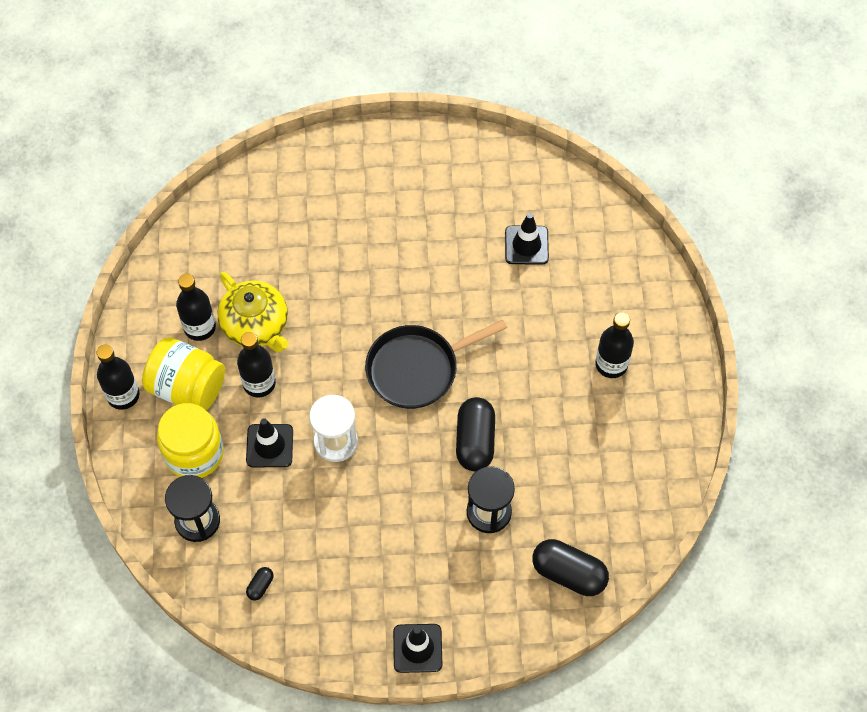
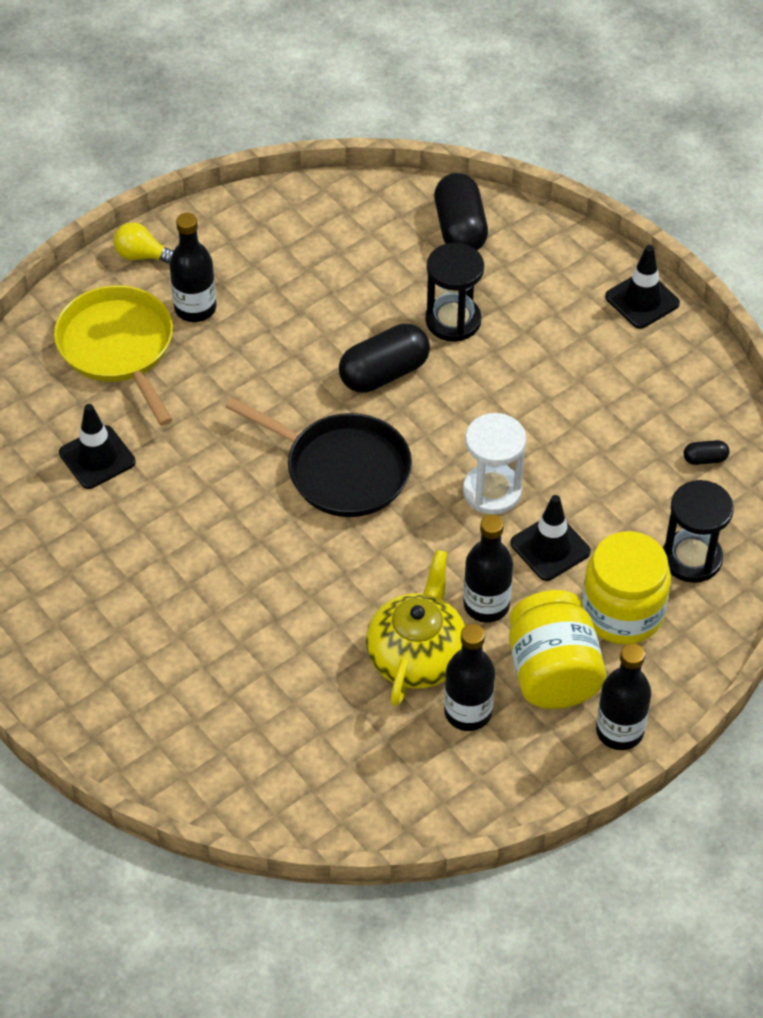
camera: 125 degrees left, 10 degrees down
none -> yellow pan [54,285,173,426]
none -> yellow light bulb [114,222,173,263]

